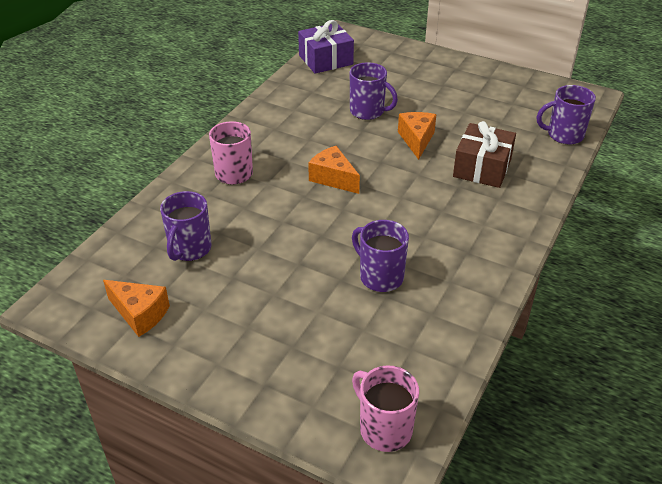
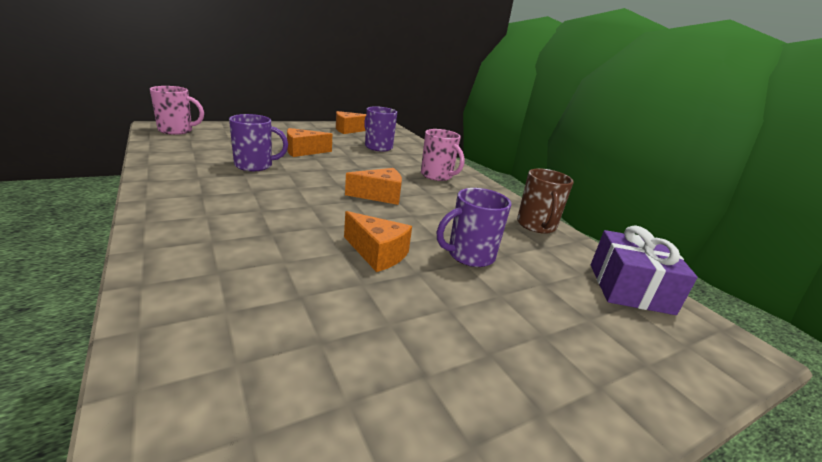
camera: 120 degrees right, 15 degrees down
brown gift [453,121,516,188] -> none
purple mug [537,85,596,145] -> none
none -> orange cheese [287,128,332,157]
none -> brown mug [517,168,574,234]

